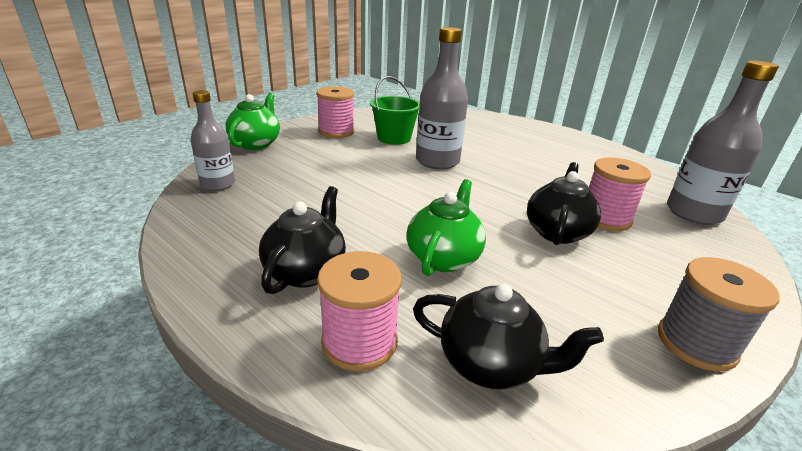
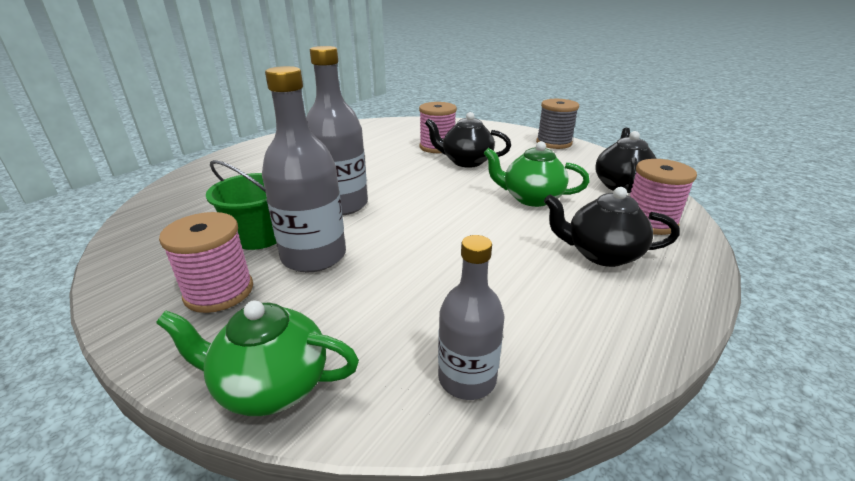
camera: 95 degrees left, 0 degrees up
grey bottle [667,60,779,225] -> grey bottle moved to [262,66,346,272]

